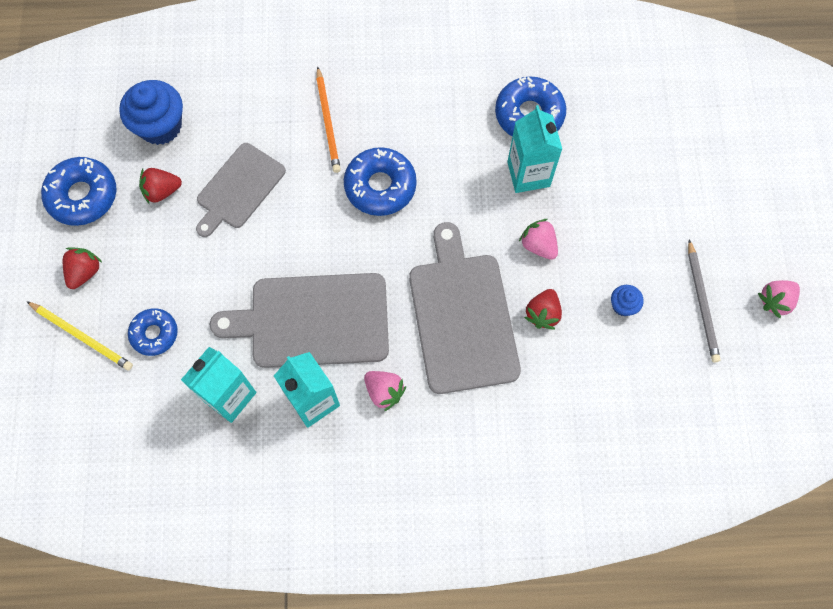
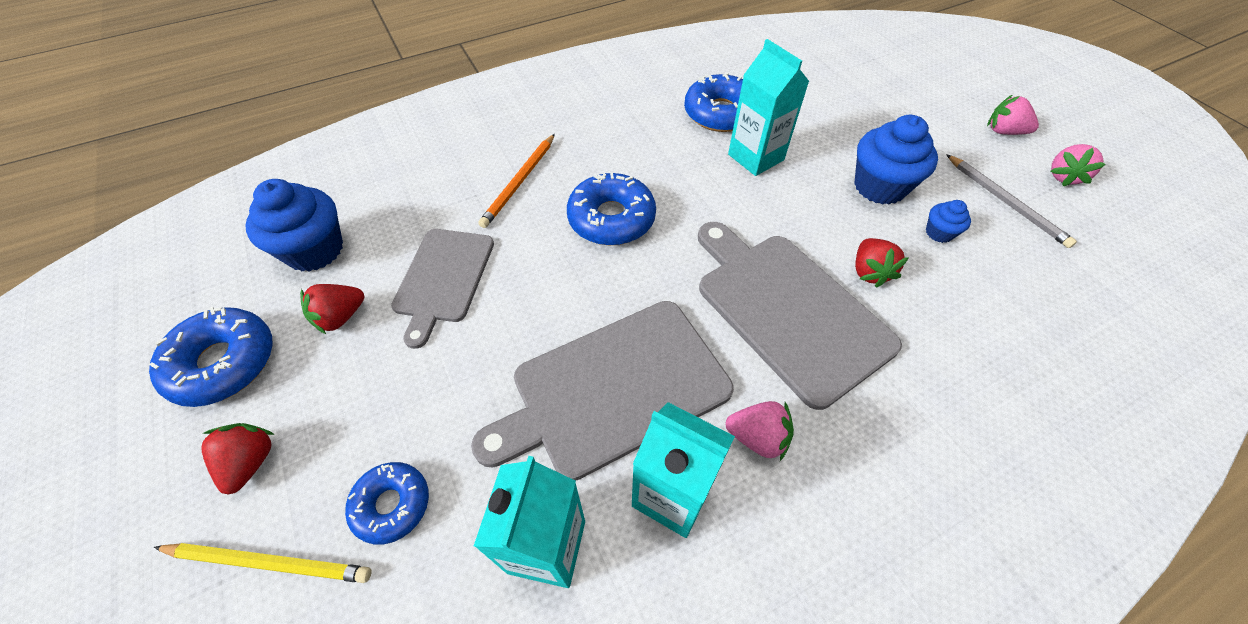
camera: 25 degrees left, 15 degrees down
orange pencil [316,66,341,173] -> orange pencil turned 60 degrees clockwise [478,134,555,228]
pink strawberry [519,219,558,260] -> pink strawberry moved to [987,95,1039,135]
none -> blue cupcake [854,115,938,205]

